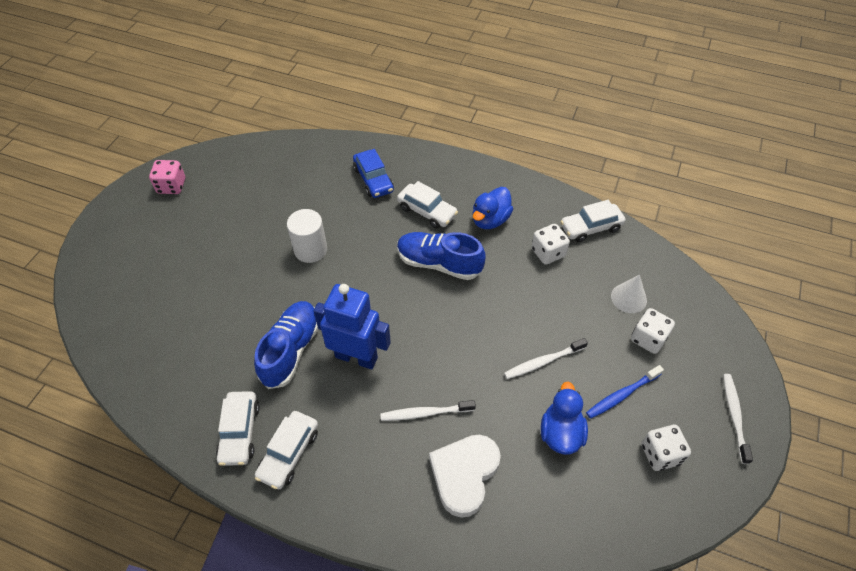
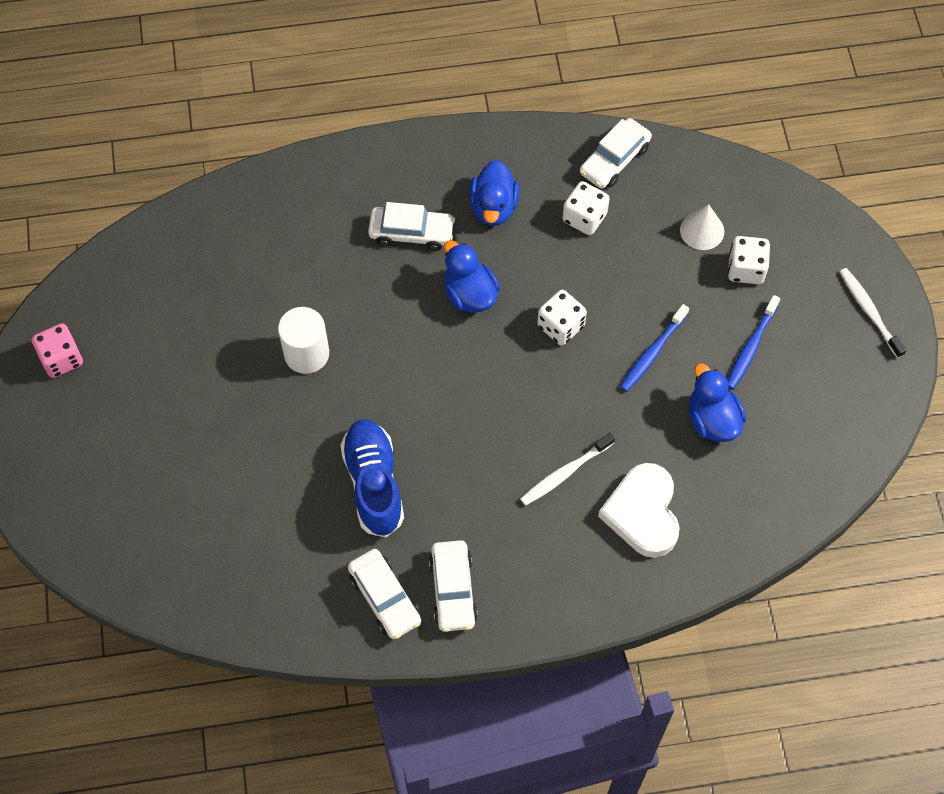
camera: 30 degrees left, 10 degrees up
blue robot [314,284,391,369] -> none
blue car [353,149,394,198] -> none
blue shoe [397,232,486,280] -> blue duck [444,240,500,313]
white toothbrush [504,338,588,379] -> blue toothbrush [620,304,689,392]
white dice [641,425,691,471] -> white dice moved to [537,290,587,345]

